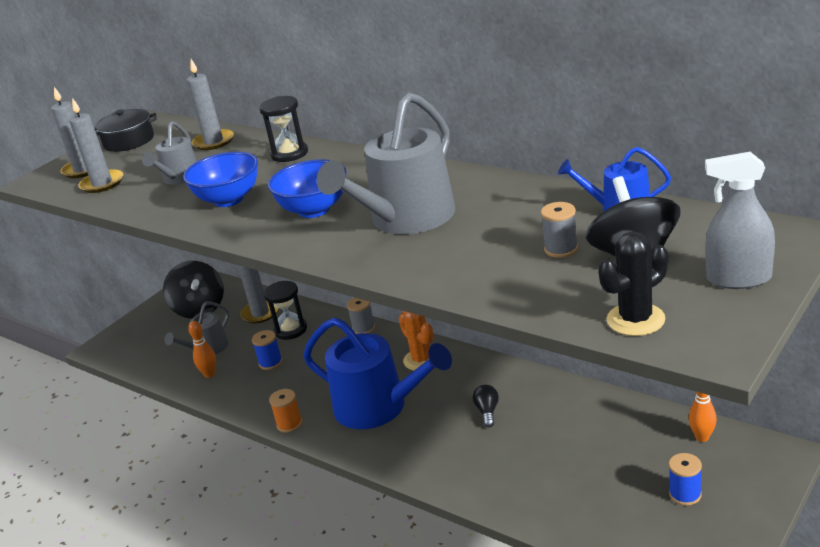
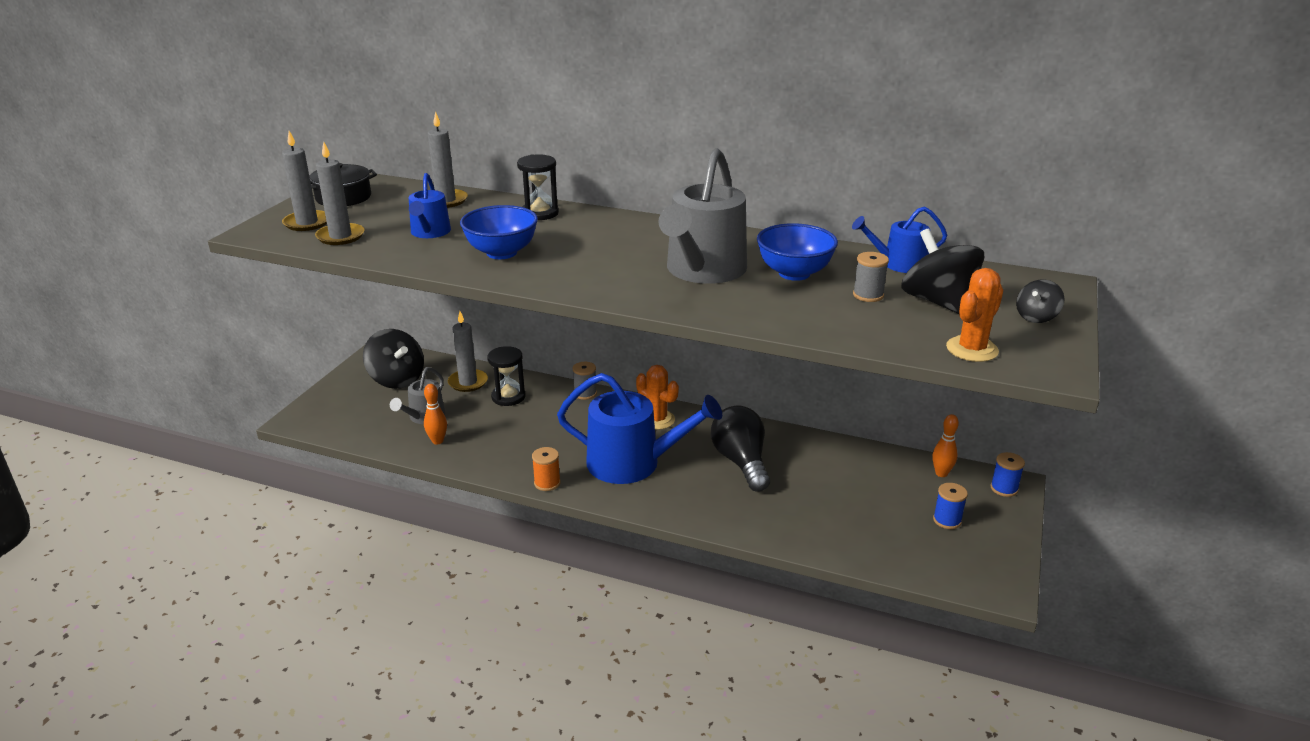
camera: 20 degrees left, 0 degrees up
grey watering can [142,121,197,184] -> blue watering can [409,173,451,238]
blue spool [252,330,282,370] -> blue spool moved to [990,452,1025,497]
blue bowl [268,159,347,218] -> blue bowl moved to [757,223,838,281]
black light bulb [473,385,499,427] -> black light bulb [711,405,770,491], size x2.19
black cactus [598,231,668,336] -> orange cactus [946,268,1003,362]
grey spray bottle [705,152,775,289] -> black spinning top [1016,280,1065,323]

